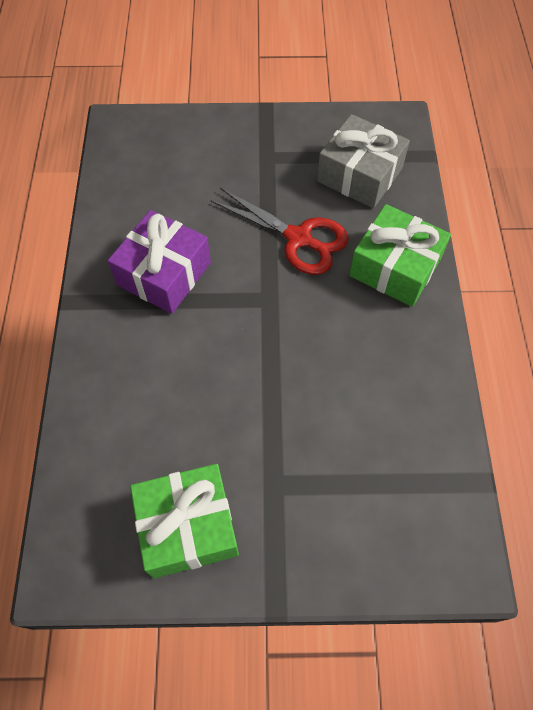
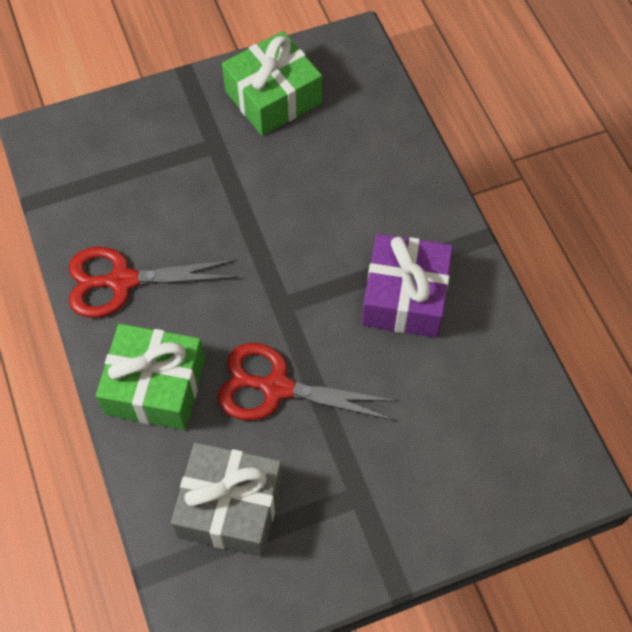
camera: 160 degrees right, 0 degrees up
none -> red scissors [69,247,239,318]

